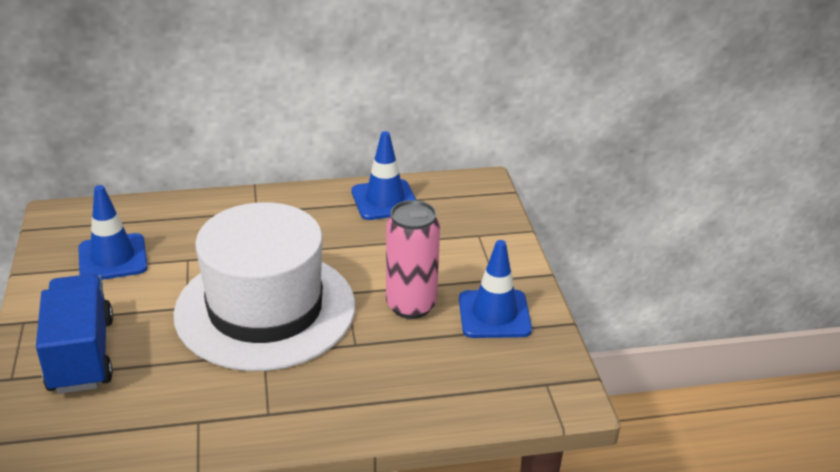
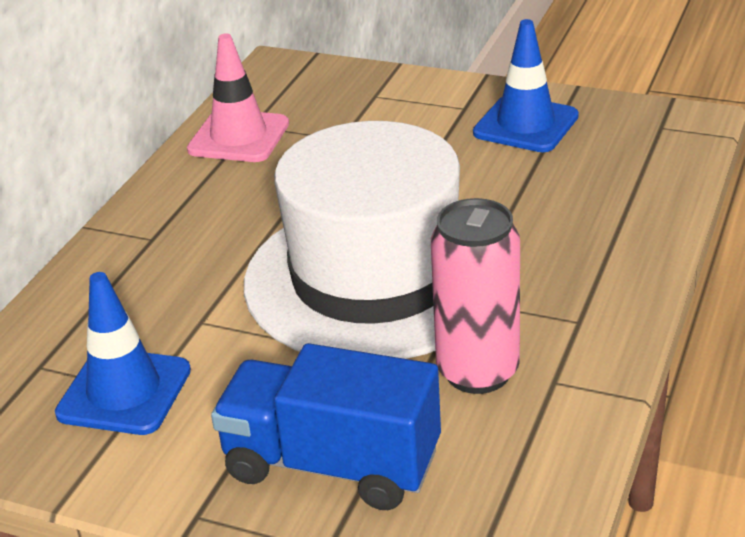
camera: 55 degrees left, 0 degrees up
blue traffic cone [352,131,416,220] -> pink traffic cone [187,33,289,162]
pink can [386,200,440,319] -> pink can moved to [431,198,520,394]

